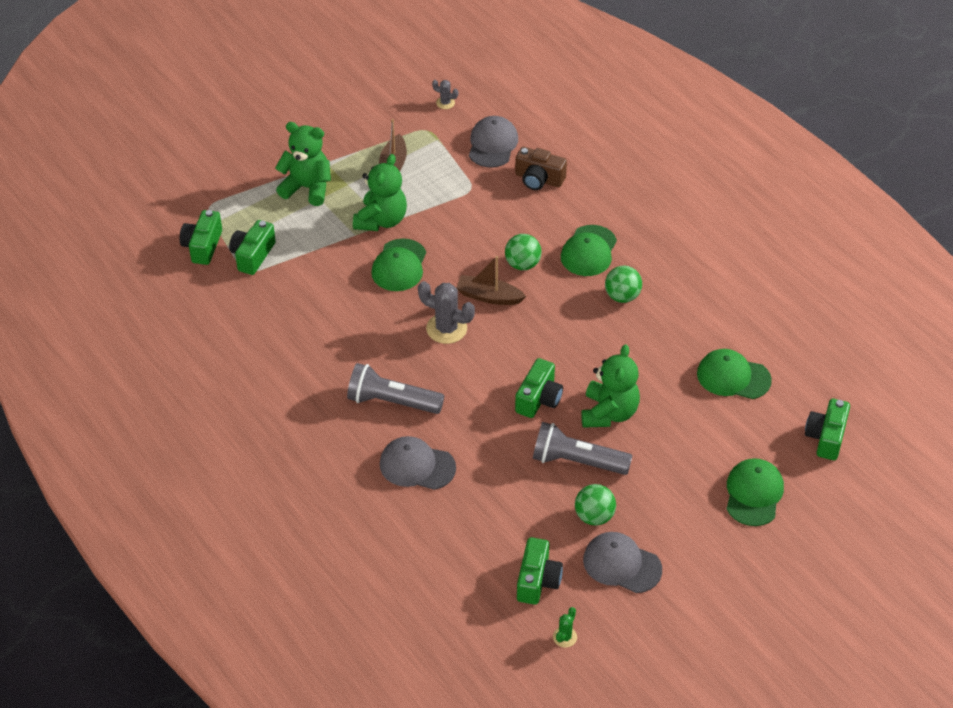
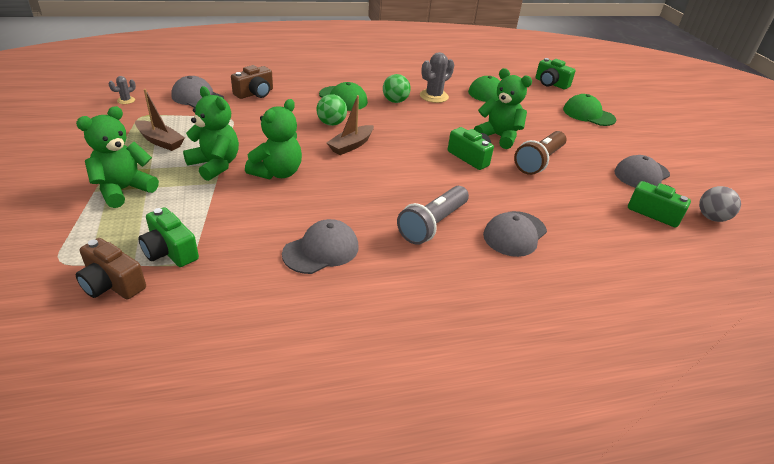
camera: 70 degrees left, 10 degrees down
green camera [180,210,222,265] -> brown camera [76,238,146,299]
green cap [371,238,426,291] -> green teddy bear [245,99,302,179]
grey cactus [418,281,475,344] -> grey cactus moved to [420,52,454,103]
grey flashlight [533,422,632,475] -> brown flashlight [514,131,566,175]
green cactus [553,607,577,648] -> grey ball [699,186,741,222]
green ball [575,484,616,526] -> none
none -> grey cap [282,219,359,274]

